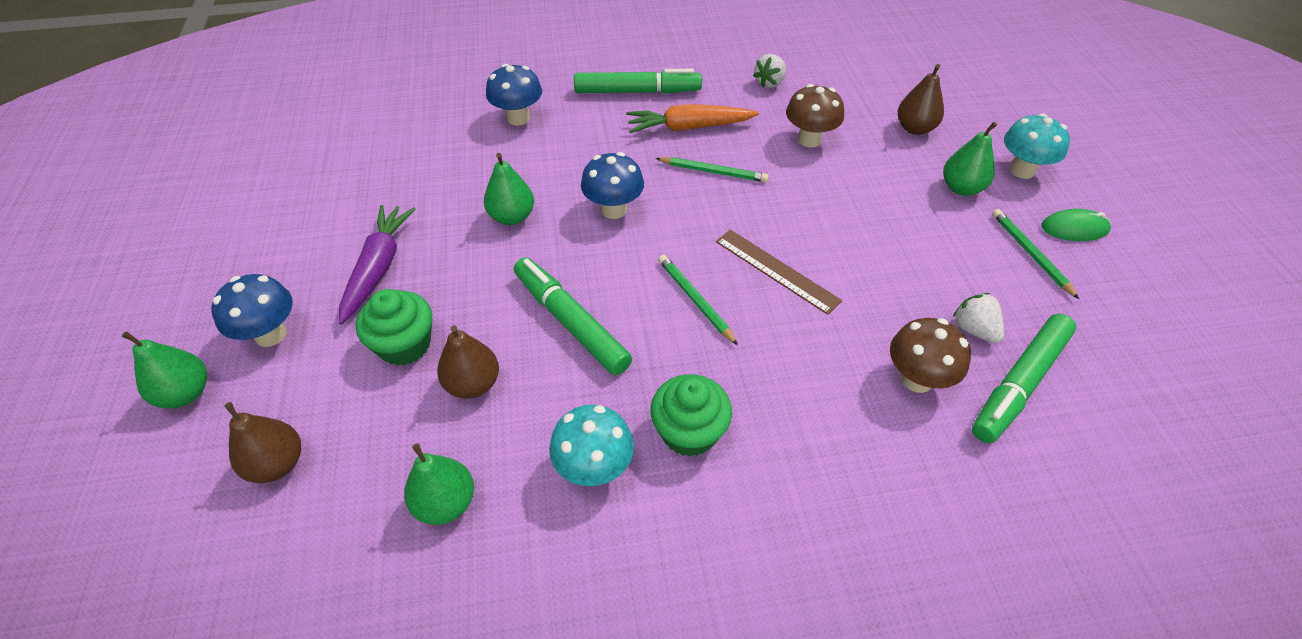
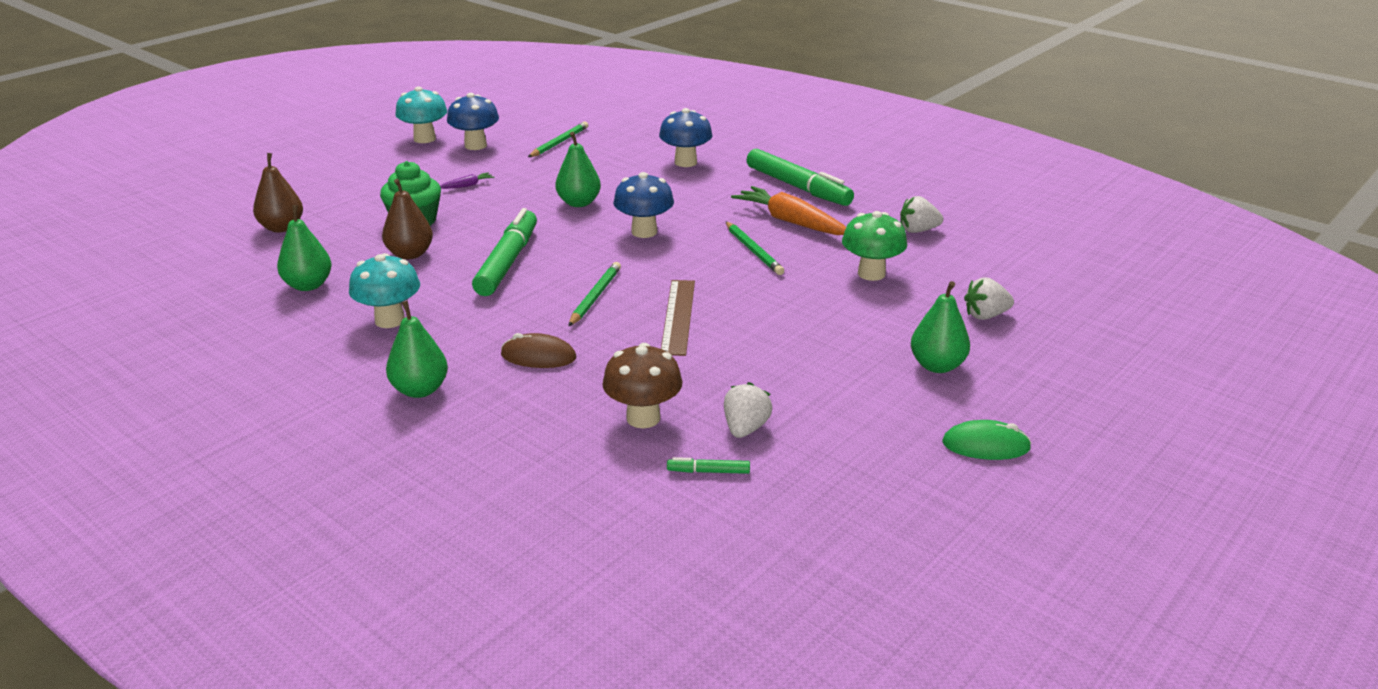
camera: 50 degrees right, 20 degrees down
green pear [122,331,207,408] -> green pear moved to [386,301,448,398]
blue mushroom [211,274,293,347] -> blue mushroom moved to [447,93,499,150]
purple carrot [339,205,416,325] -> purple carrot [440,172,494,189], size x0.44
green cupcake [650,374,732,457] -> none
brown mushroom [786,84,844,147] -> green mushroom [842,211,907,281]
brown pear [898,64,944,135] -> white strawberry [964,277,1014,320]
green marker [972,314,1076,443] -> green marker [667,457,750,474], size x0.41
green pencil [992,209,1079,299] -> green pencil moved to [528,122,588,157]
turquoise mushroom [1004,113,1070,179] -> turquoise mushroom moved to [395,87,447,143]
green mouse [1041,209,1111,241] -> green mouse turned 45 degrees counterclockwise [942,420,1032,460]
none -> brown mouse [501,333,576,368]

